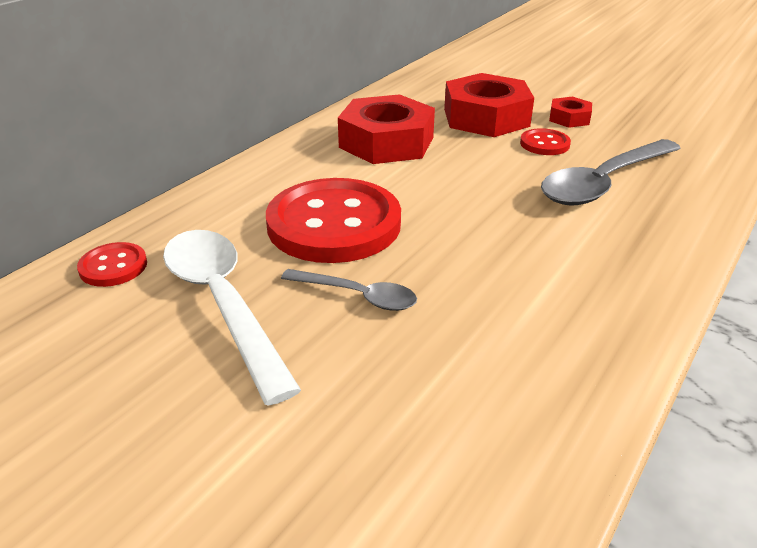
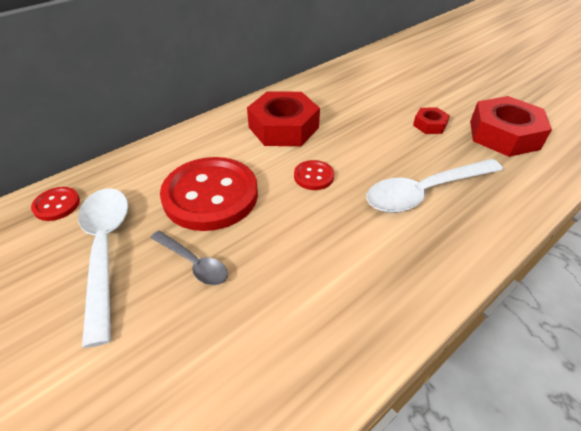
camera: 15 degrees right, 10 degrees up
red nut [444,73,534,137] -> red nut moved to [470,96,552,157]
red button [520,128,571,155] -> red button moved to [294,160,334,190]
grey spoon [541,139,681,206] -> white spoon [366,159,503,213]

